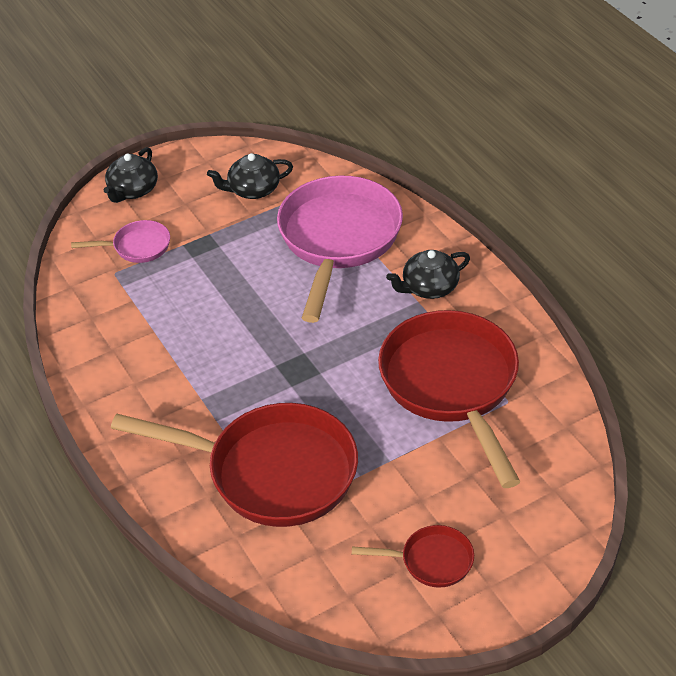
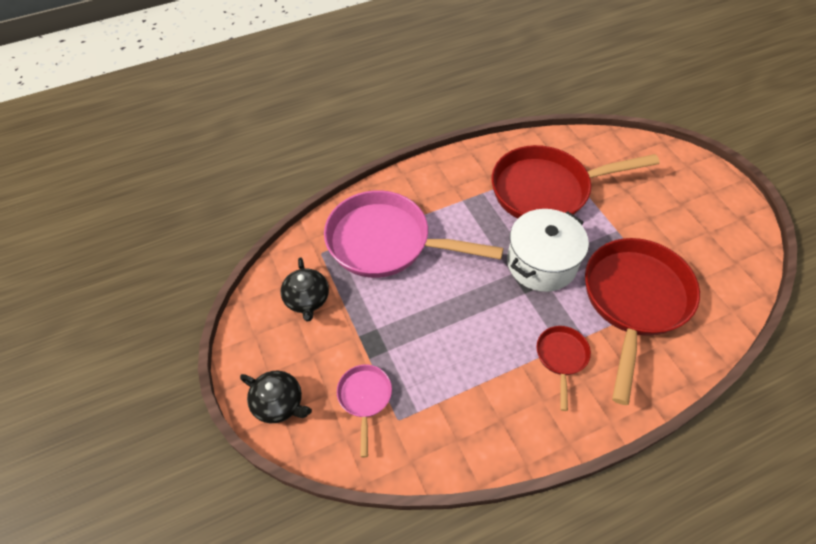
camera: 85 degrees left, 10 degrees up
red pan [352,525,474,588] -> red pan moved to [537,326,591,411]
black teapot [386,250,470,299] -> none
none -> white pot [507,209,589,292]

